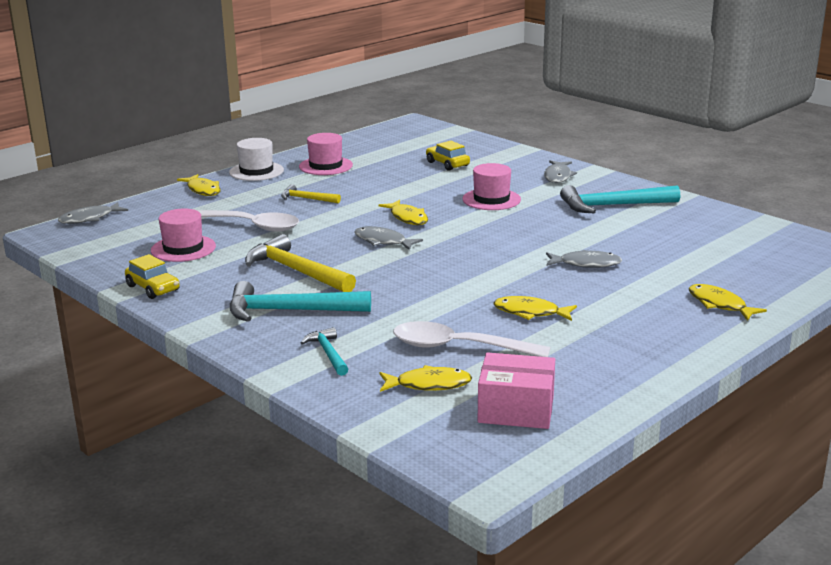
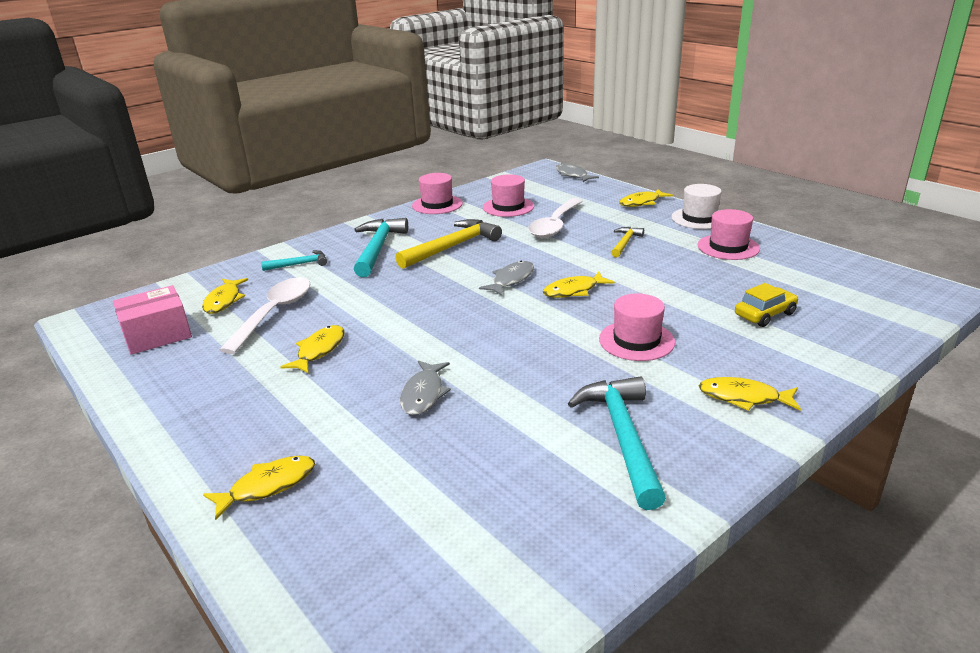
camera: 95 degrees right, 5 degrees up
yellow car [125,254,180,299] -> pink hat [412,173,463,214]
pink box [478,352,555,429] -> pink box turned 45 degrees clockwise [113,285,192,355]
grey fish [544,160,577,183] -> yellow fish [699,377,801,411]

